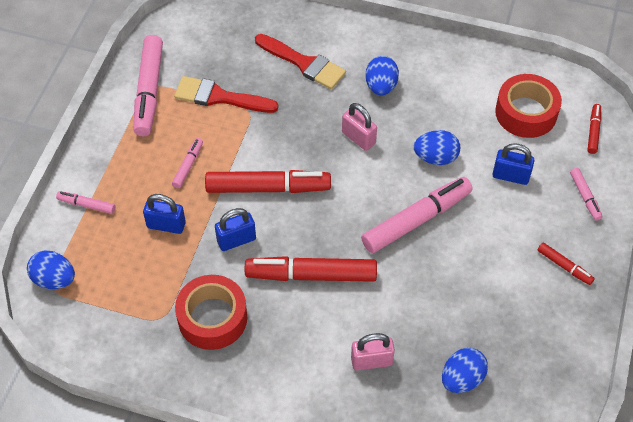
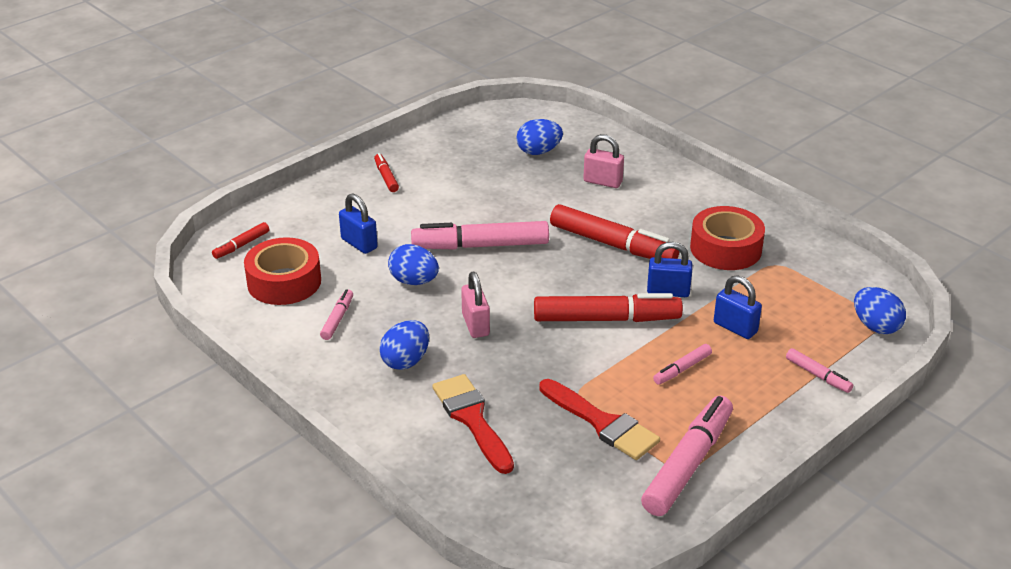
camera: 150 degrees left, 20 degrees down
red marker [205,170,331,193] -> red marker turned 150 degrees clockwise [534,293,683,322]
pink marker [570,168,603,221] -> pink marker moved to [320,289,353,340]

